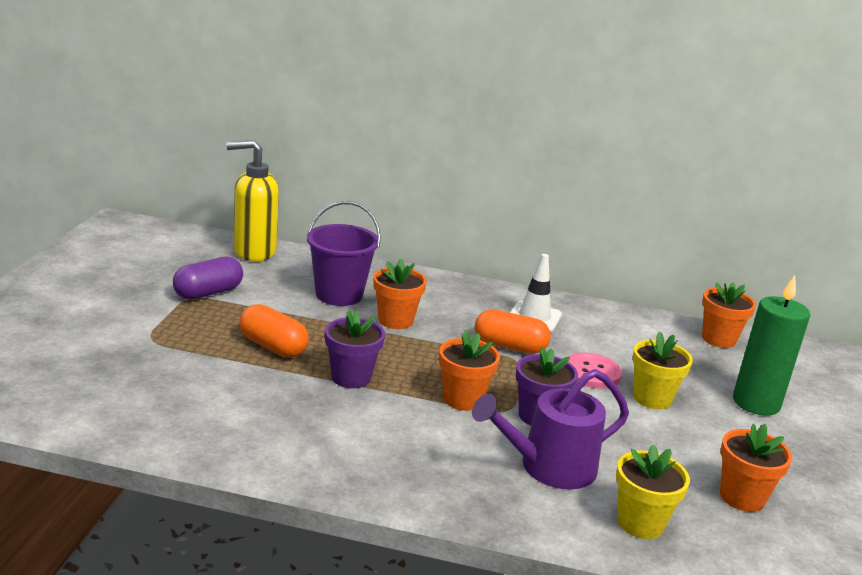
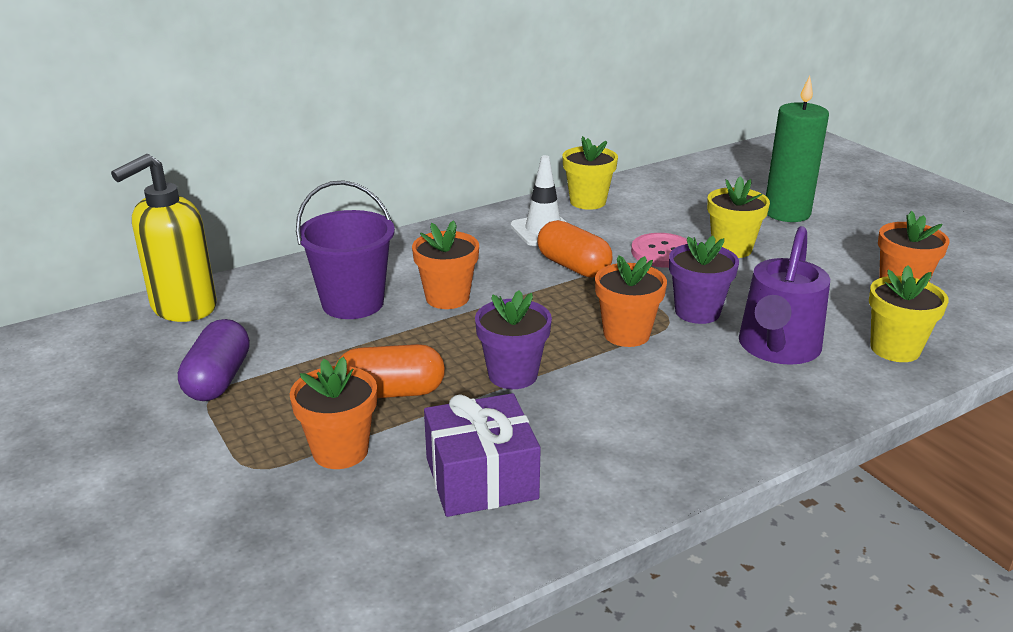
camera: 40 degrees left, 5 degrees up
orange capsule [475,309,551,354] -> orange capsule turned 75 degrees clockwise [537,220,613,278]
orange flower pot [702,282,756,348] -> orange flower pot moved to [290,357,377,469]
none -> purple gift [424,393,541,517]
none -> yellow flower pot [562,136,618,210]

